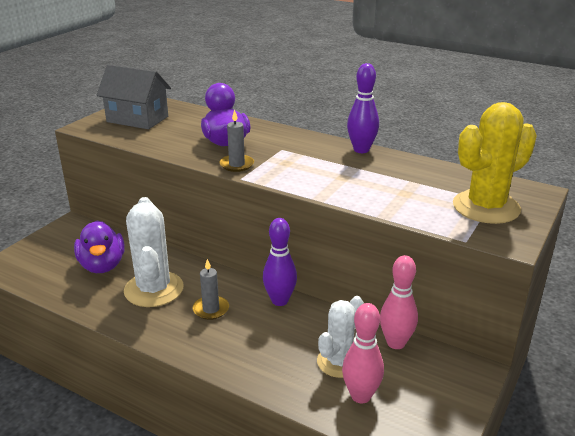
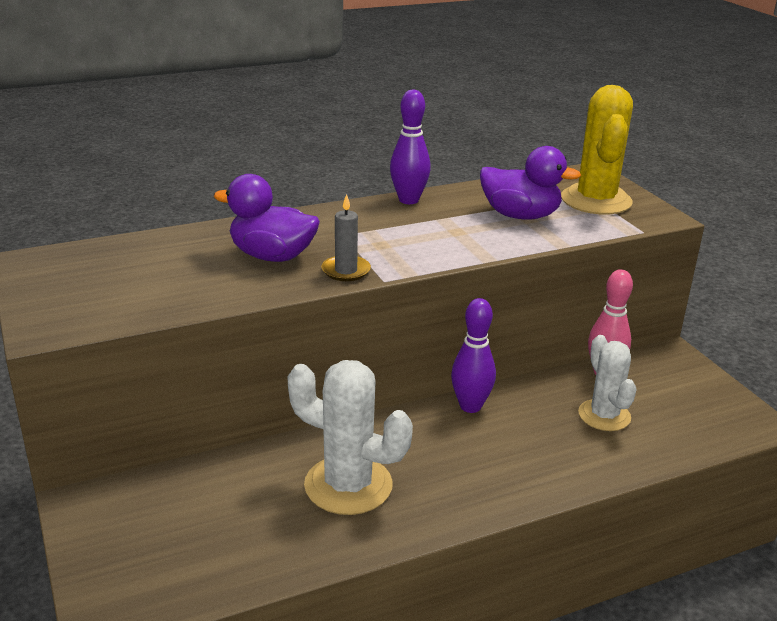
camera: 55 degrees left, 0 degrees up
purple duck [74,220,124,273] -> purple duck moved to [480,146,581,220]
grey house [97,64,171,129] -> none
grey candle [193,259,229,320] -> none
pink bowling pin [342,303,384,403] -> none

